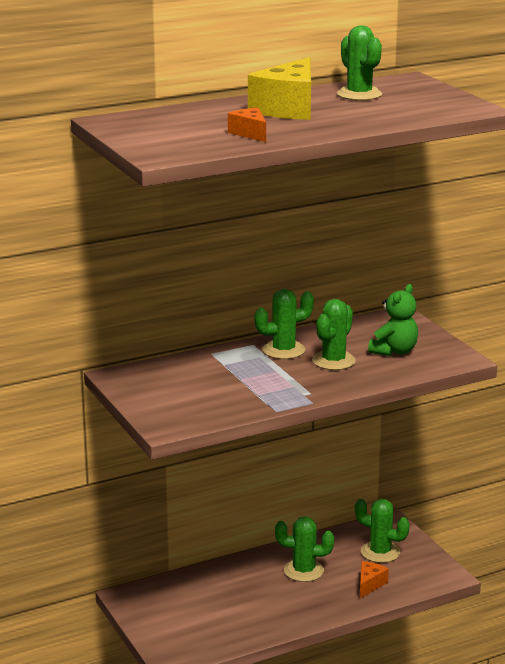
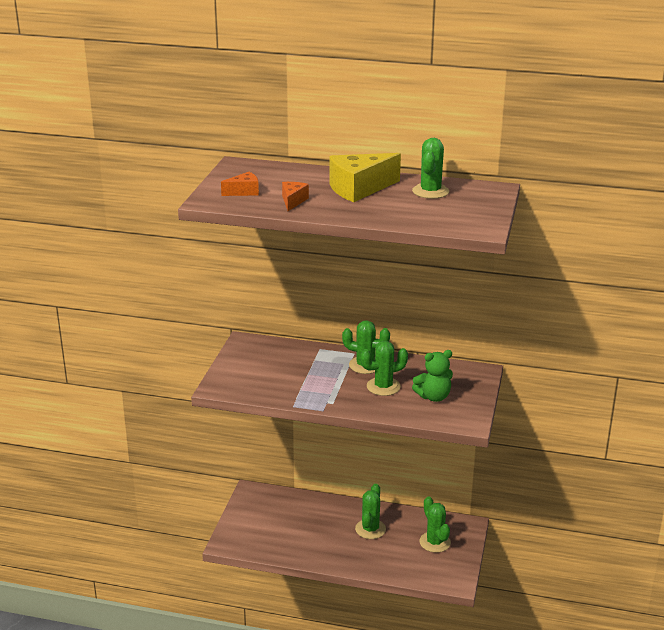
camera: 40 degrees right, 5 degrees up
green cactus [275,516,334,582] -> green cactus turned 60 degrees clockwise [355,484,386,539]
orange cheese [360,561,389,598] -> orange cheese moved to [221,172,259,196]

